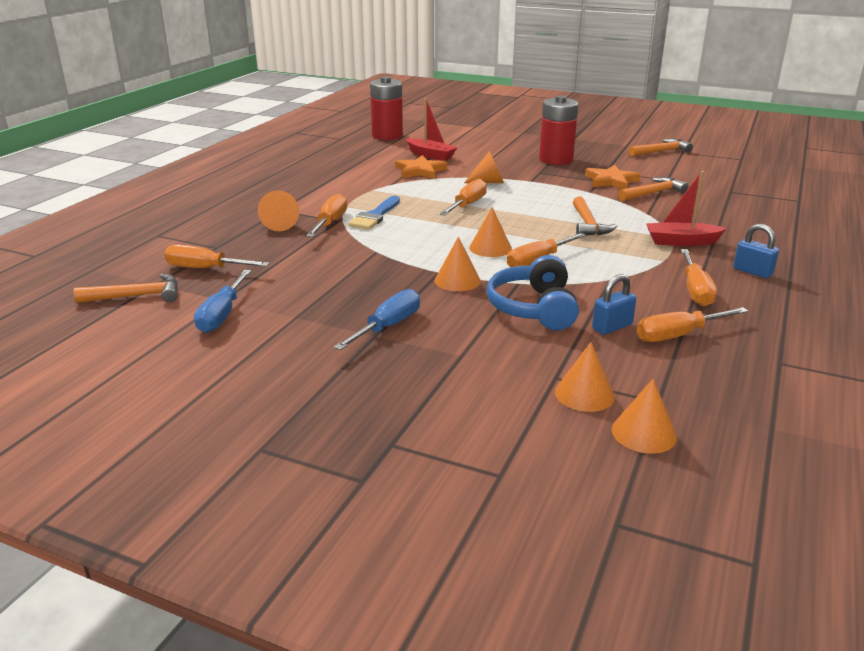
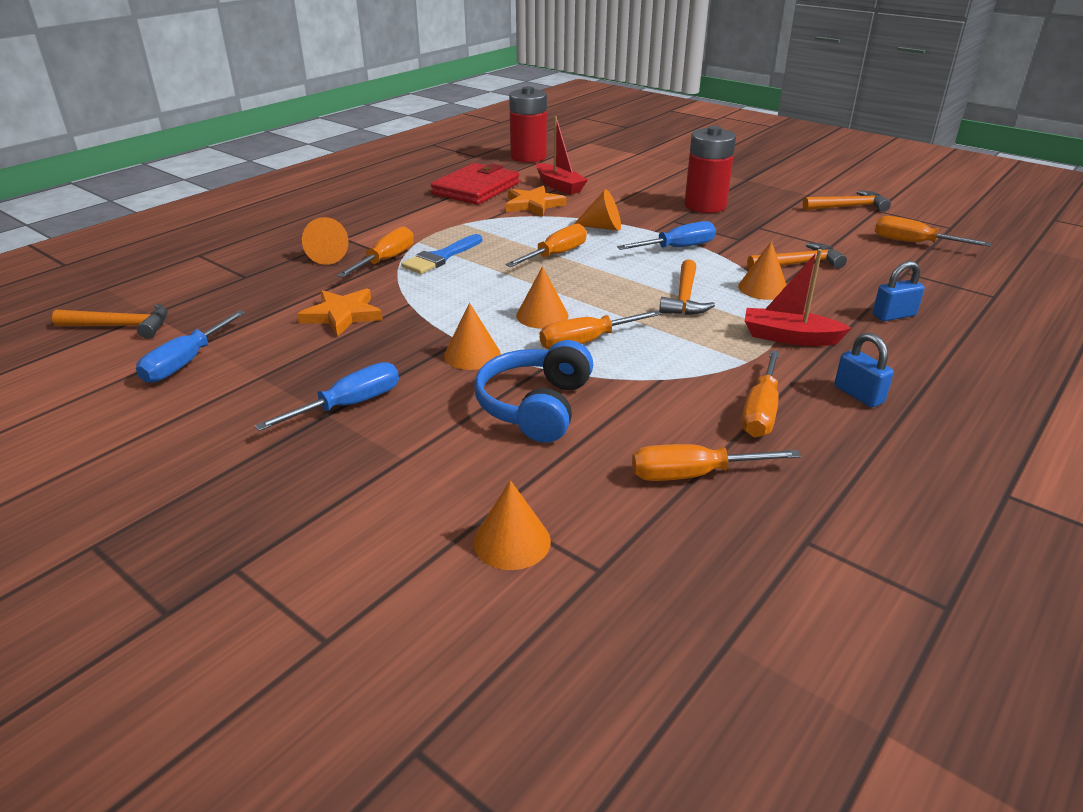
camera: 15 degrees right, 5 degrees up
orange screwdriver [164,244,270,268] -> orange screwdriver moved to [875,216,991,247]
orange star [585,165,641,189] -> orange star moved to [297,288,383,337]
blue padlock [592,274,637,335] -> blue padlock moved to [873,261,925,321]
orange cone [612,378,677,454] -> orange cone moved to [738,241,786,300]
none -> red wallet [431,163,519,205]
none -> blue screwdriver [617,221,716,250]

